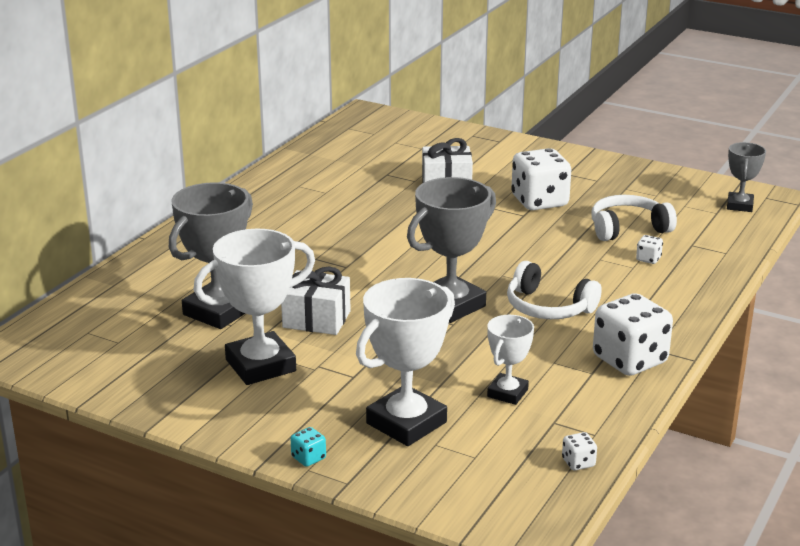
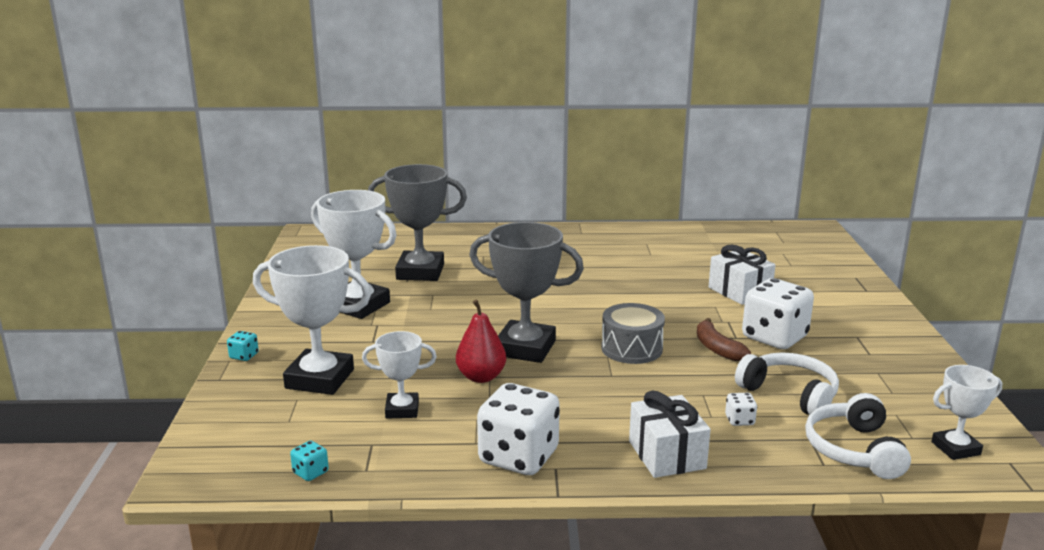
camera: 60 degrees right, 5 degrees down
white gift [281,267,351,335] -> white gift moved to [629,391,711,478]
white headphones [507,261,602,319] -> white headphones moved to [805,393,911,479]
white dice [562,432,597,470] -> turquoise dice [290,441,329,481]
grey trophy [727,142,766,212] -> white trophy [931,365,1002,460]
none -> red pear [456,300,506,383]
none -> grey drum [601,303,665,364]
none -> brown banana [697,318,751,361]

